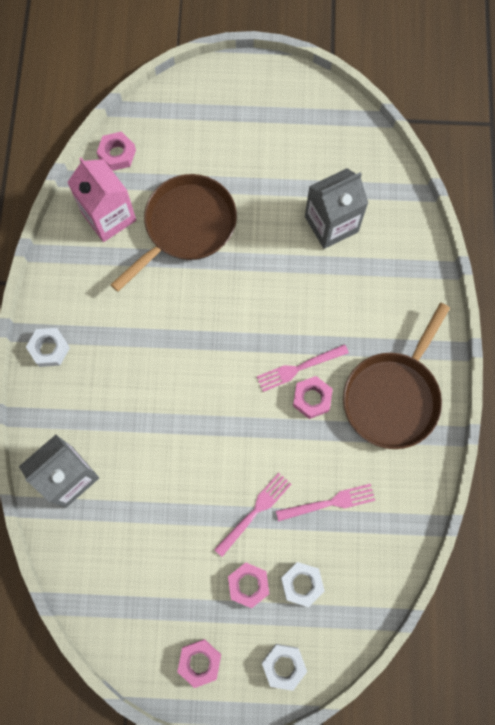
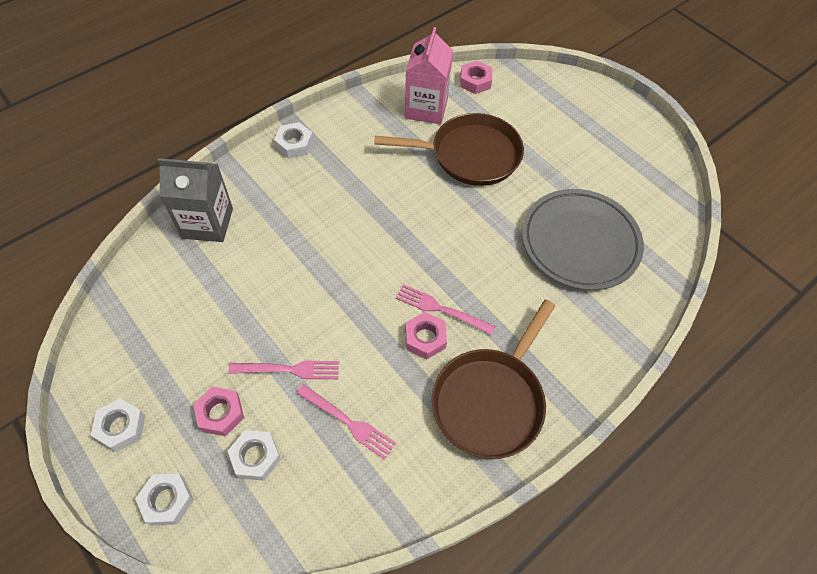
camera: 45 degrees right, 15 degrees down
pink nut [177,639,221,688] -> white nut [91,398,145,452]
grey carton [305,168,368,249] -> grey plate [522,189,644,290]
brown pan [343,303,450,449] -> brown pan turned 45 degrees counterclockwise [432,299,555,459]

